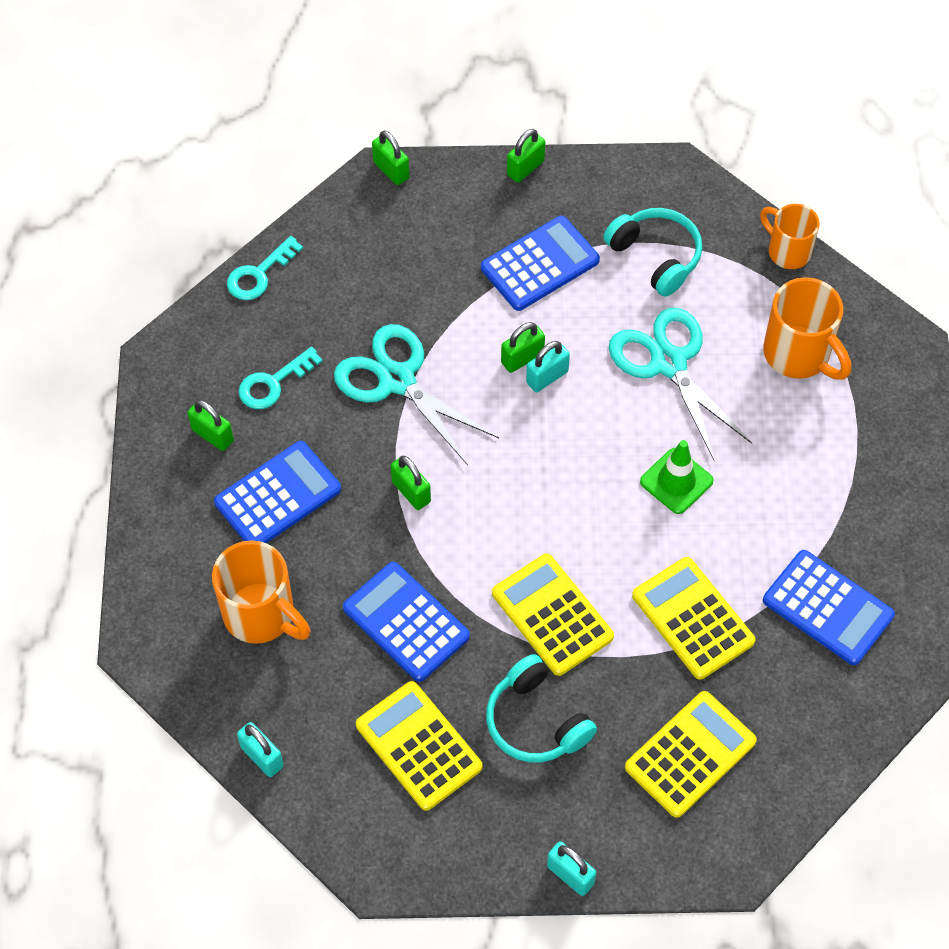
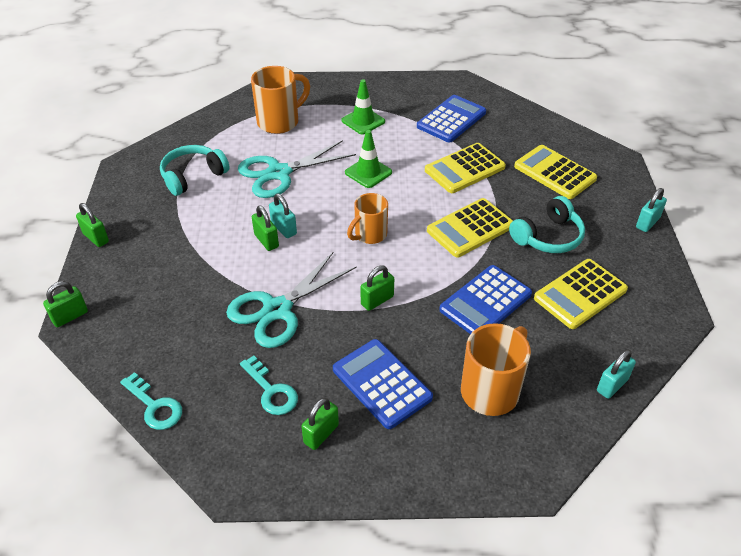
camera: 90 degrees left, 15 degrees down
blue calculator [481,216,600,311] -> none
orange mug [760,204,820,269] -> orange mug moved to [347,193,388,244]
none -> green traffic cone [341,80,385,135]

